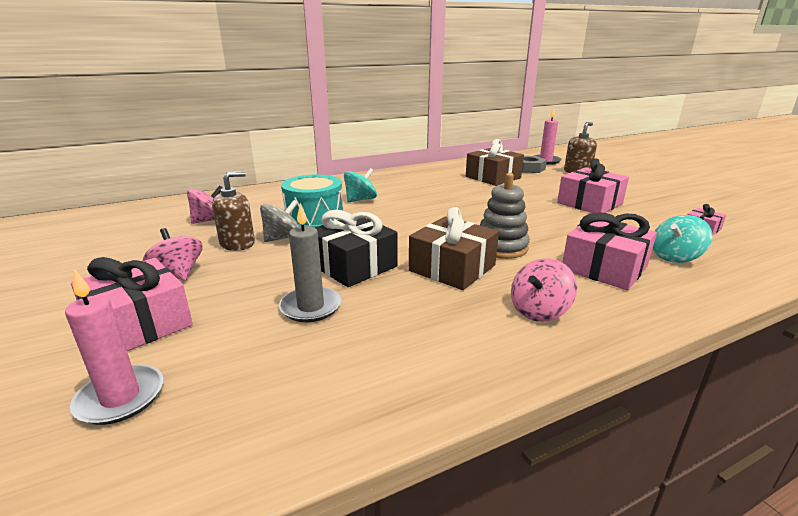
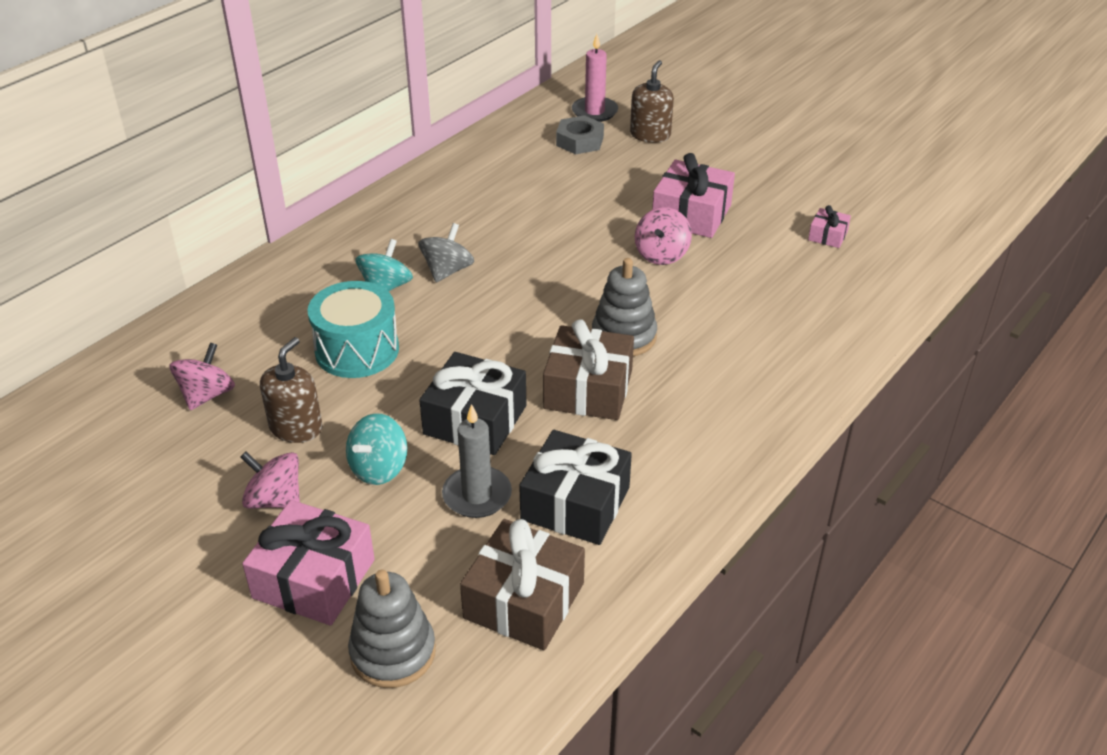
camera: 25 degrees left, 15 degrees up
pink candle [65,269,163,425] -> grey stacking toy [348,570,436,688]
grey spinning top [260,200,299,242] -> grey spinning top moved to [418,223,474,282]
brown gift [466,139,524,186] -> brown gift moved to [460,519,585,650]
pink spinning top [511,259,577,322] -> pink spinning top moved to [635,207,692,265]
pink gift [562,212,657,290] -> none
turquoise spinning top [653,215,712,263] -> turquoise spinning top moved to [346,413,407,485]
none -> black gift [519,430,632,545]

